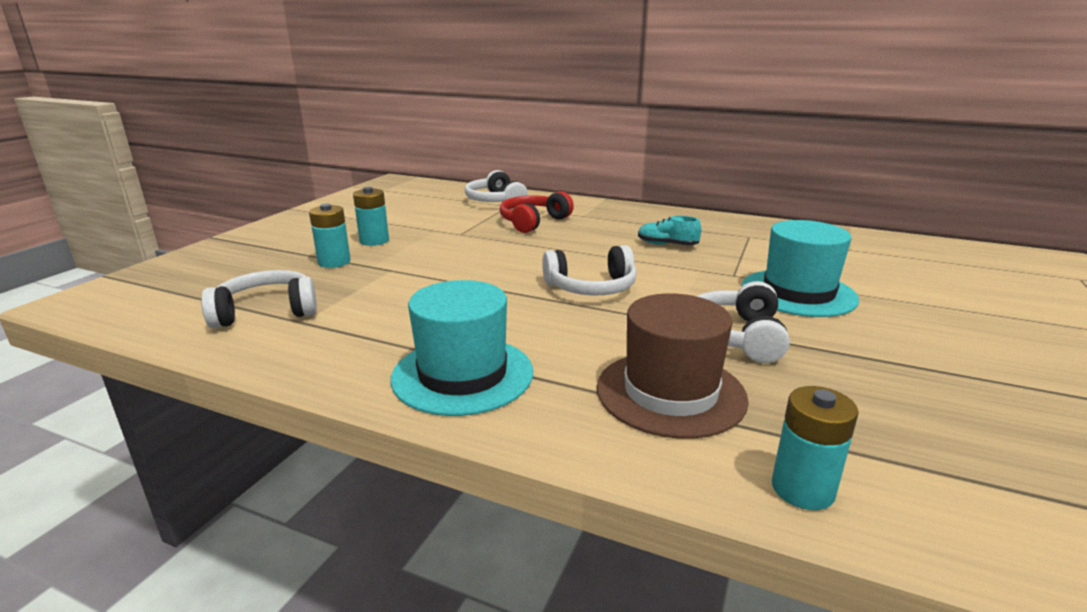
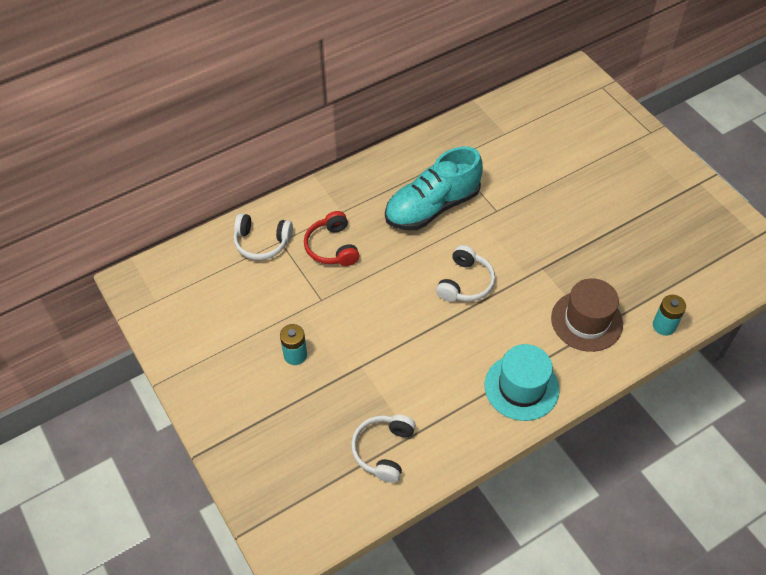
camera: 55 degrees left, 30 degrees up
turquoise battery [309,204,351,268] -> none
turquoise shoe [638,216,701,245] -> turquoise shoe [385,147,483,230], size x2.47
white headphones [696,281,790,363] -> none
turquoise hat [742,220,859,317] -> none

